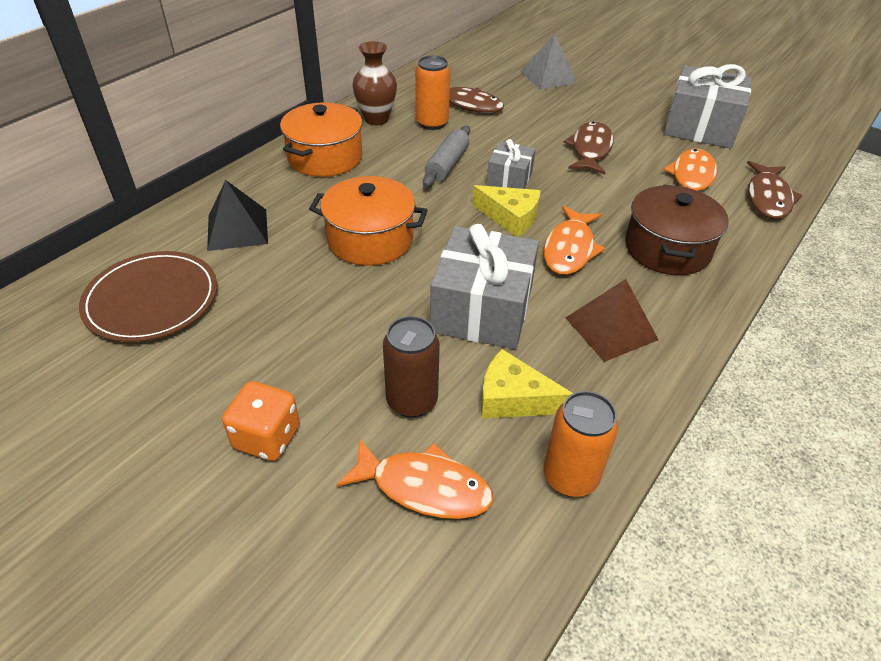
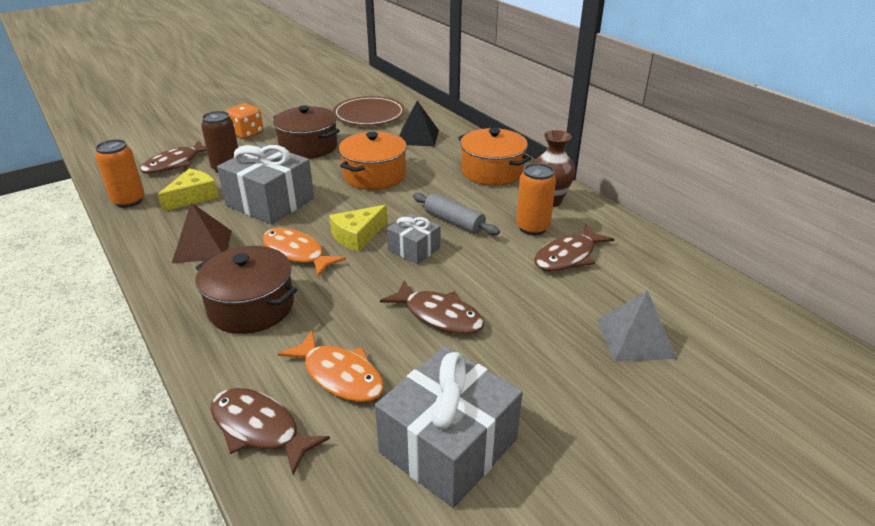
camera: 110 degrees right, 10 degrees down
orange fish [336,438,493,519] -> brown fish [140,140,207,174]
none -> brown pot [273,105,340,159]

